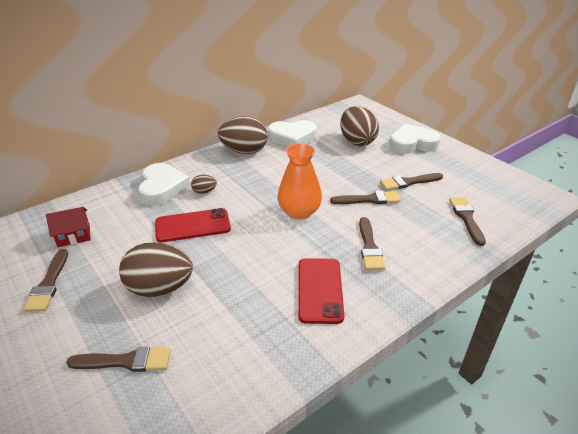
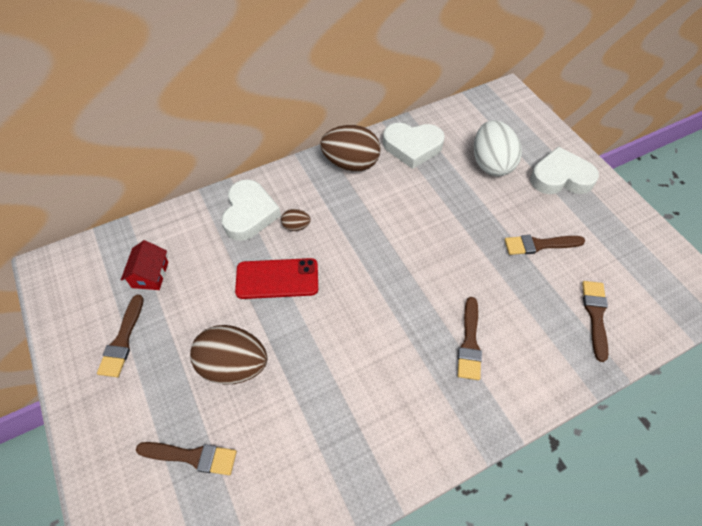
camera: 10 degrees right, 20 degrees up
red house [46,207,91,247] -> red house turned 75 degrees counterclockwise [121,240,168,290]
orange vase [277,143,322,220] -> none
red phone [298,258,344,324] -> none
brown brush [330,191,401,204] -> none
brown egg [340,106,379,146] -> white egg [474,120,522,176]

